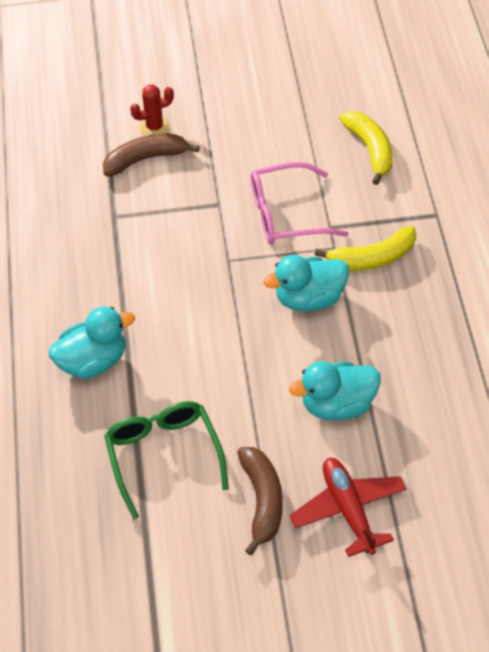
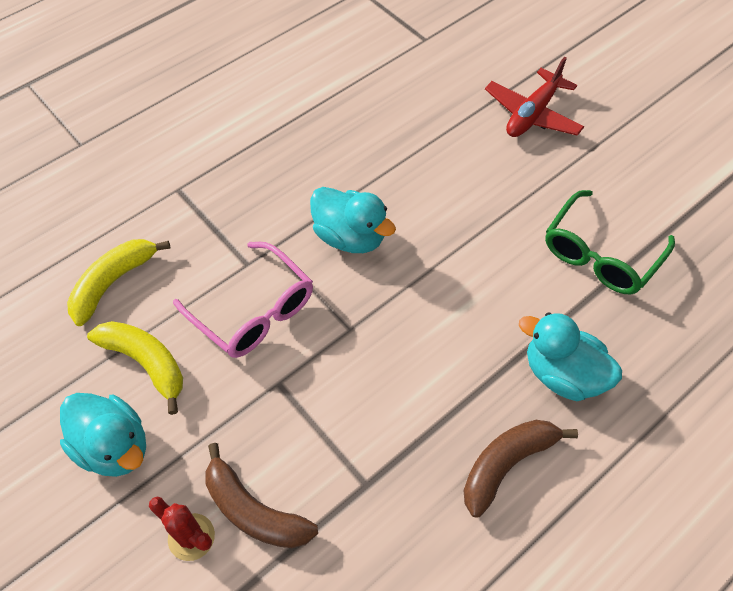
camera: 125 degrees left, 5 degrees up
brown banana [237,447,283,555] -> brown banana moved to [464,420,578,517]
turquoise duck [289,361,381,420] -> turquoise duck moved to [60,393,146,477]
yellow banana [315,226,416,271] -> yellow banana moved to [87,321,183,415]

